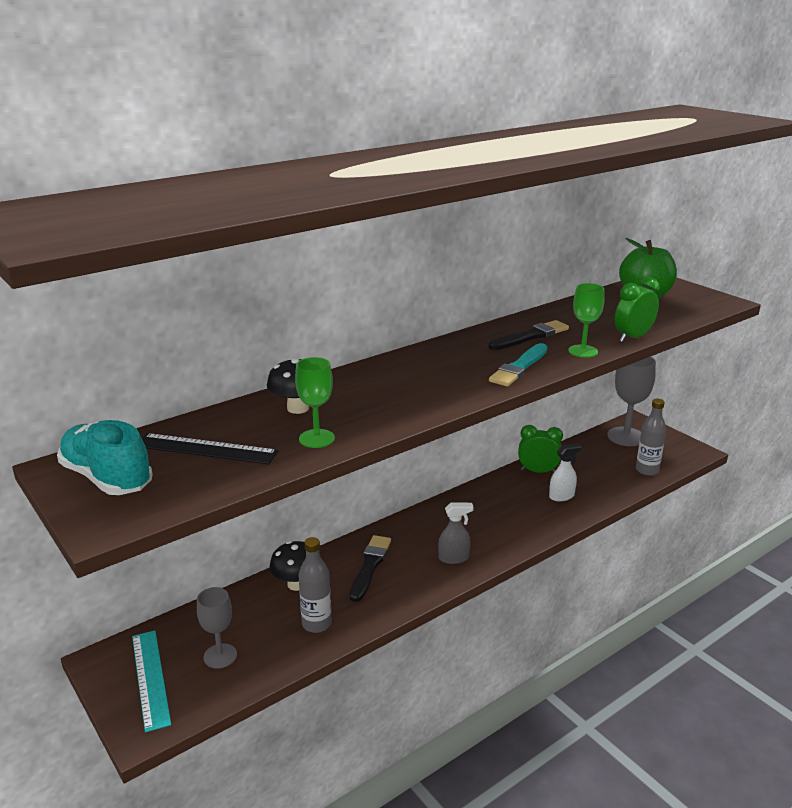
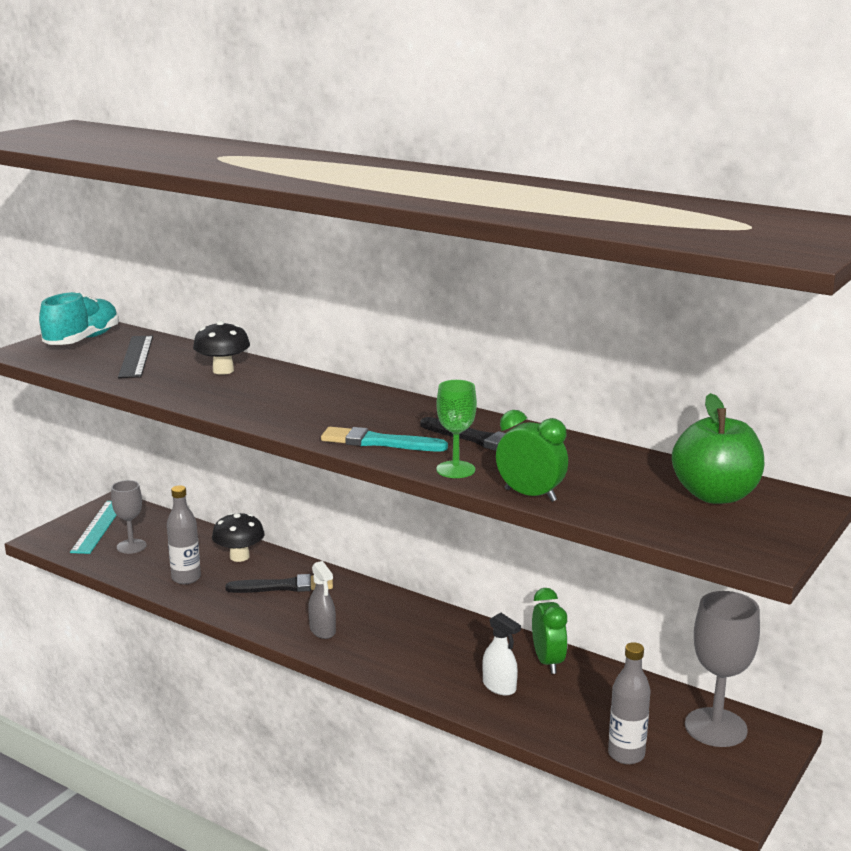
camera: 70 degrees right, 5 degrees down
turquoise ruler [132,631,171,733] -> turquoise ruler turned 45 degrees counterclockwise [70,501,117,554]
green goblet [295,357,335,448] -> none

